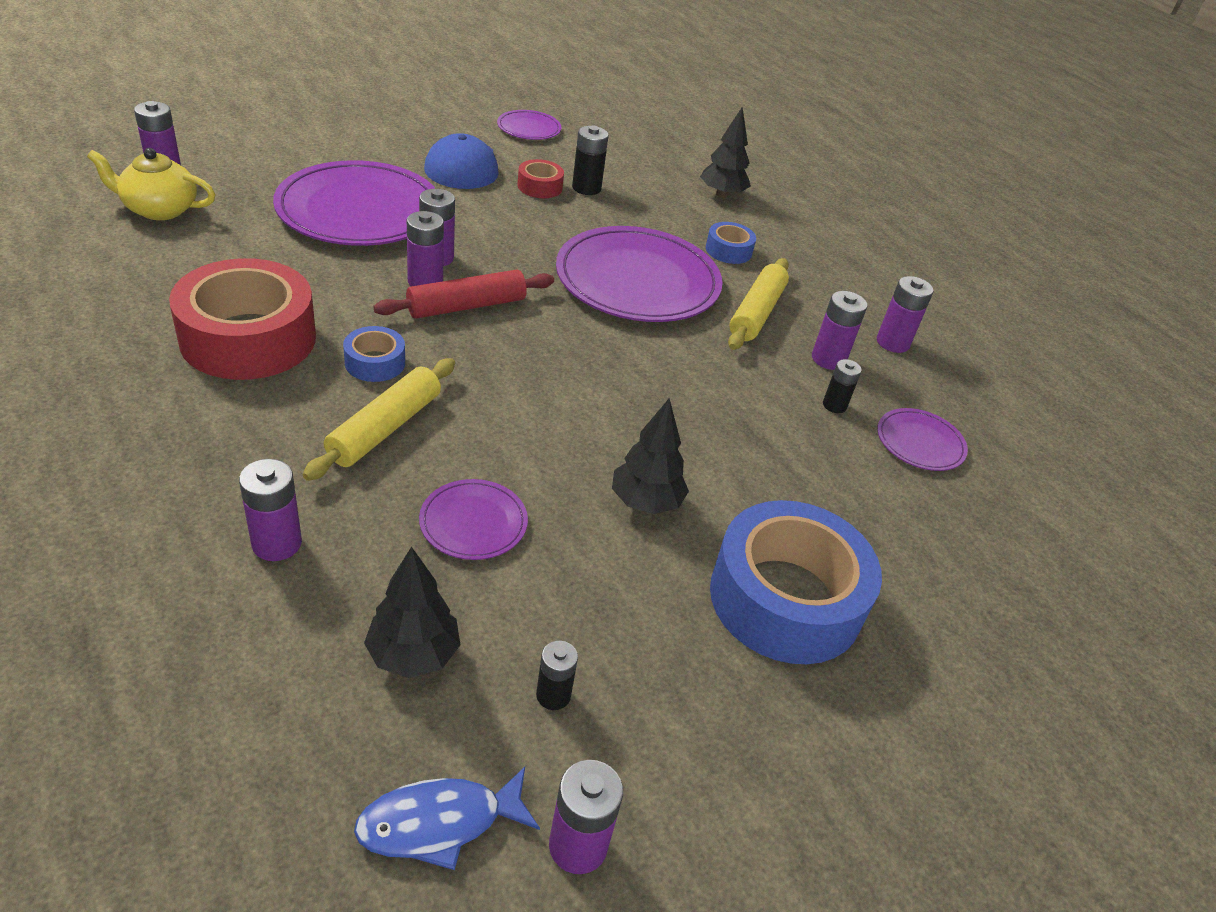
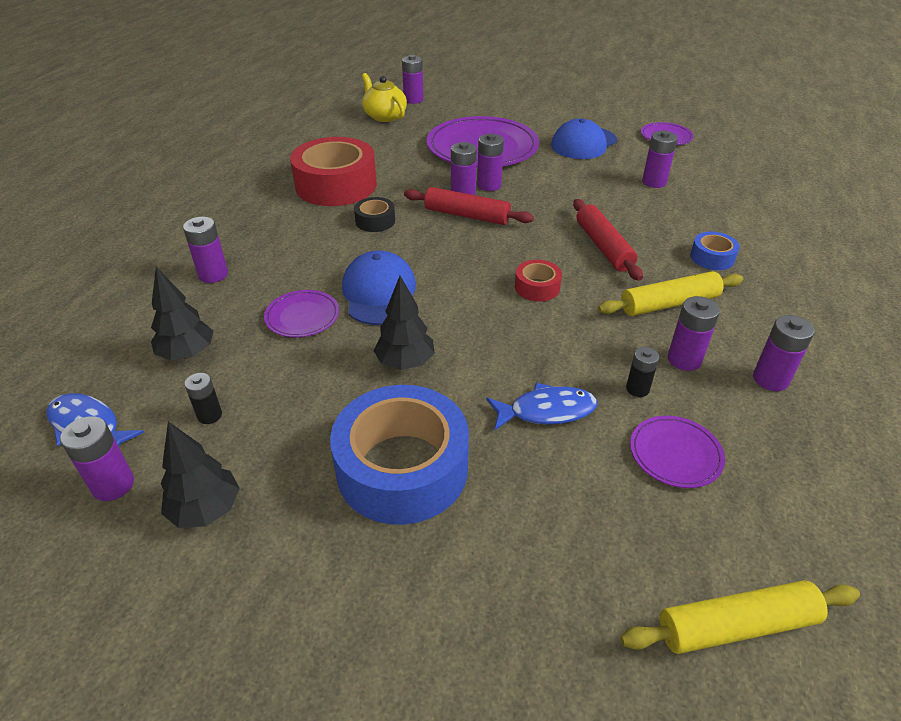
camera: 55 degrees right, 0 degrees up
yellow rolling pin [303,358,455,481] -> yellow rolling pin moved to [620,580,860,654]
blue tape [343,326,405,382] -> black tape [354,197,395,232]
red tape [518,159,564,198] -> red tape moved to [515,260,562,302]
purple plate [556,226,723,322] -> red rolling pin [573,199,643,281]
black battery [572,125,608,195] -> purple battery [642,130,678,188]
black tree [700,107,751,198] -> black tree moved to [161,422,240,528]
none -> blue cap [342,250,416,325]
none -> blue fish [486,383,597,430]

